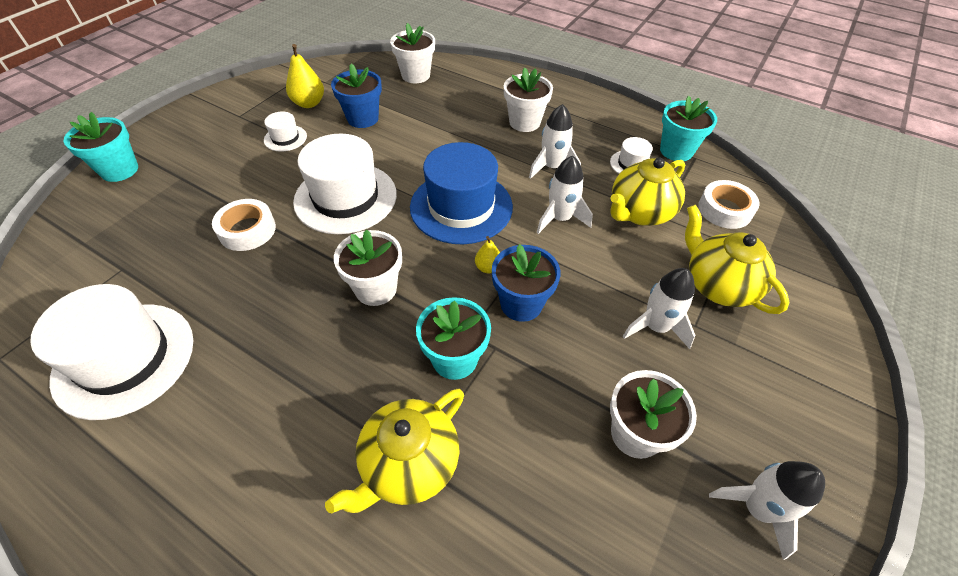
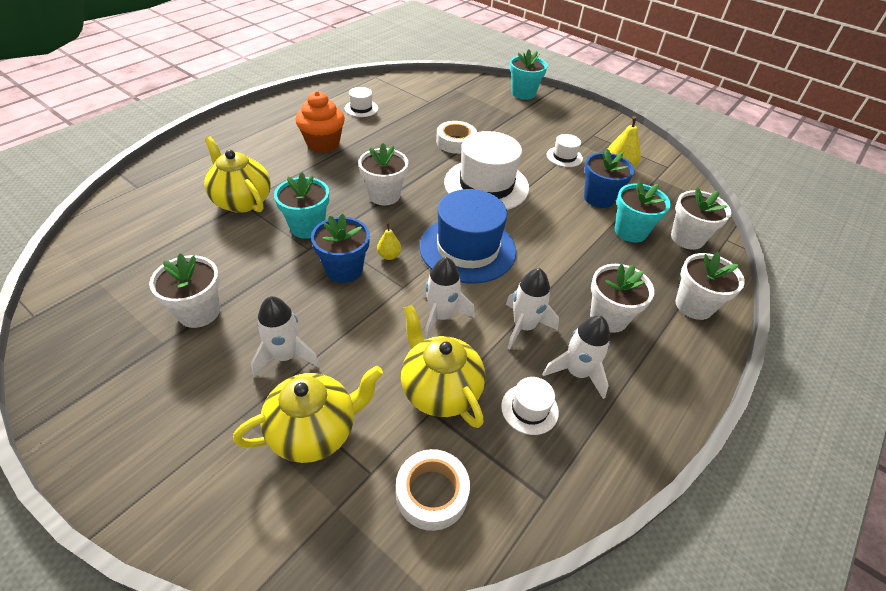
camera: 95 degrees right, 5 degrees down
white hat [30,284,193,420] -> white hat [344,87,378,117], size x0.46
turquoise flower pot [660,96,717,161] -> turquoise flower pot moved to [615,180,671,242]
white rocket [709,461,825,560] -> white rocket moved to [542,316,610,399]
none -> orange cupcake [296,91,345,153]
none -> white flower pot [676,251,745,320]

